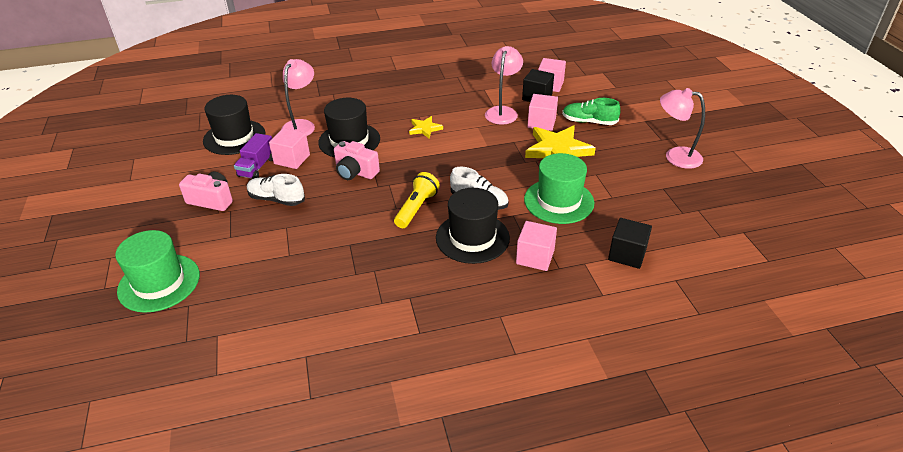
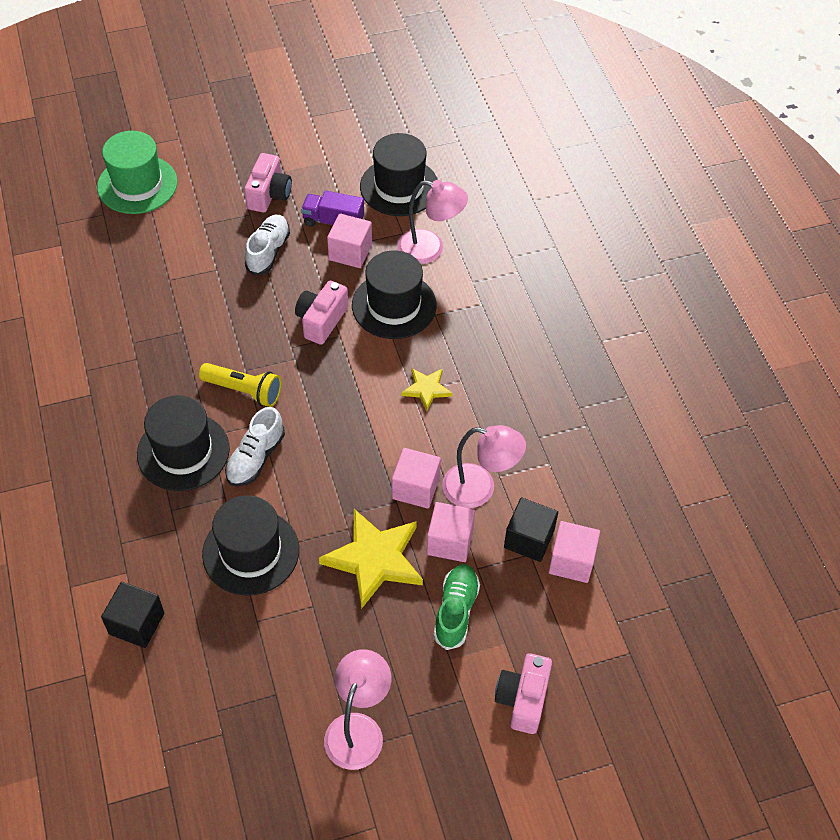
camera: 85 degrees right, 15 degrees up
pink cube [516,221,557,271] -> pink cube moved to [392,448,441,509]
green hat [524,153,594,224] -> black hat [202,495,299,596]
none -> pink camera [495,653,552,734]

